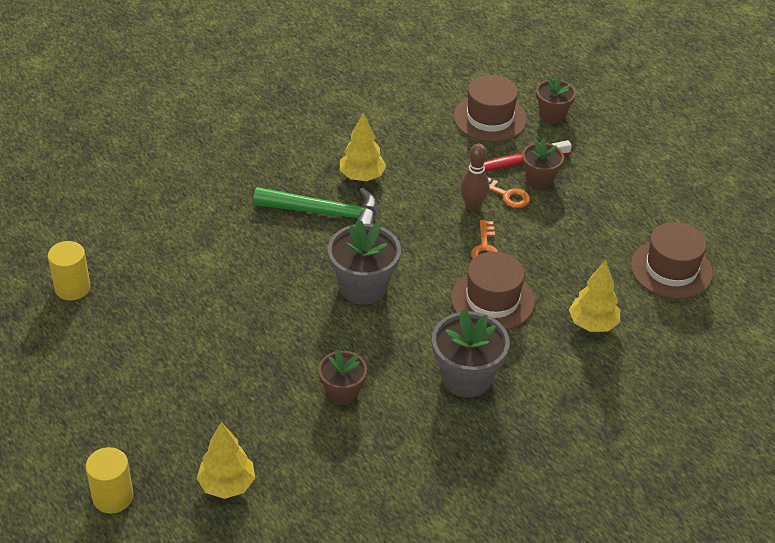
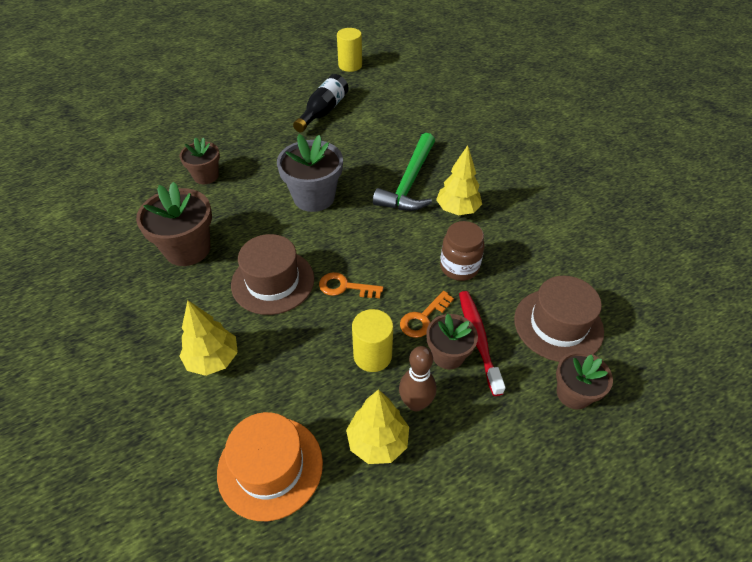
camera: 100 degrees right, 5 degrees up
yellow cylinder [86,447,133,513] -> yellow cylinder moved to [352,309,393,372]
yellow tree [197,422,255,499] -> yellow tree moved to [346,389,409,464]
grey flower pot [432,309,510,397] -> brown flower pot [136,182,212,266]
brown bowling pin [460,144,489,211] -> brown bowling pin moved to [399,346,436,411]
brown hat [631,222,713,299] -> orange hat [217,412,323,521]
none -> black bottle [293,74,349,132]
none -> brown jar [440,221,485,281]

